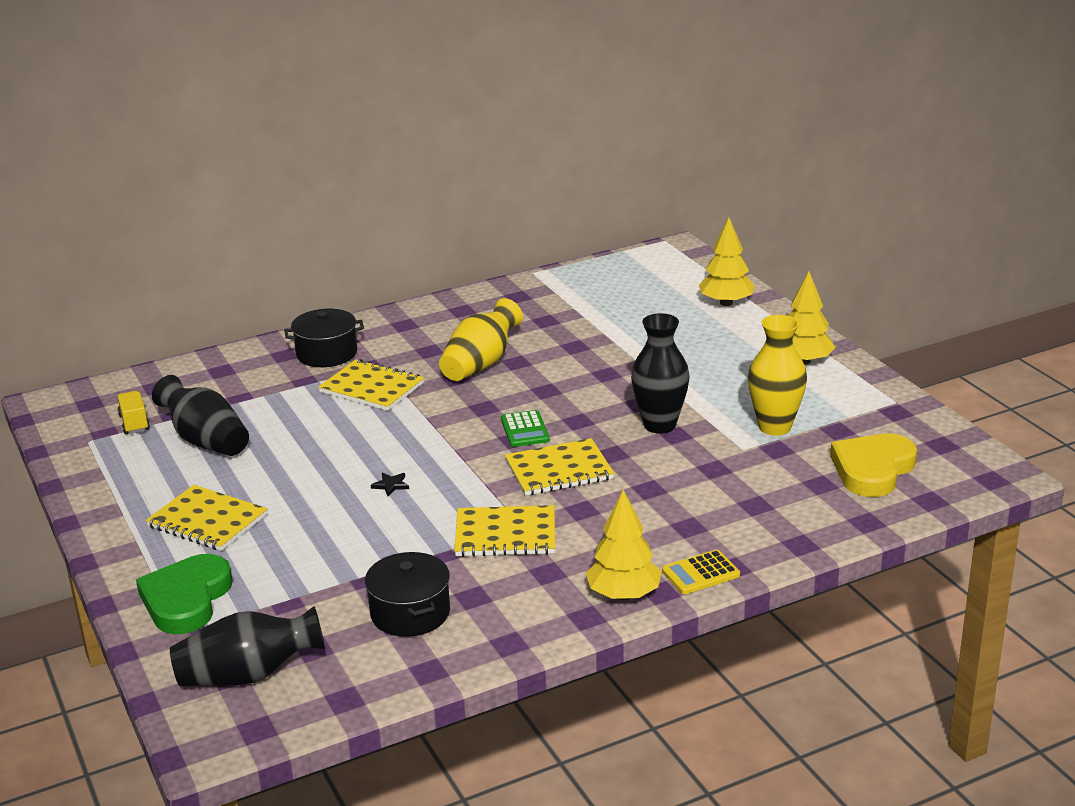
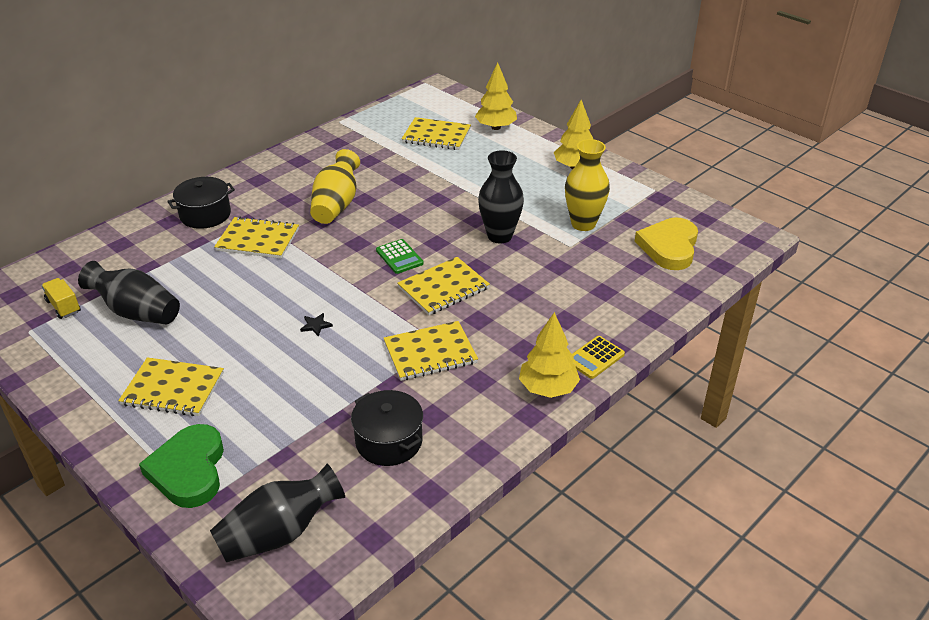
camera: 20 degrees left, 10 degrees up
none -> yellow notebook [402,117,471,150]

